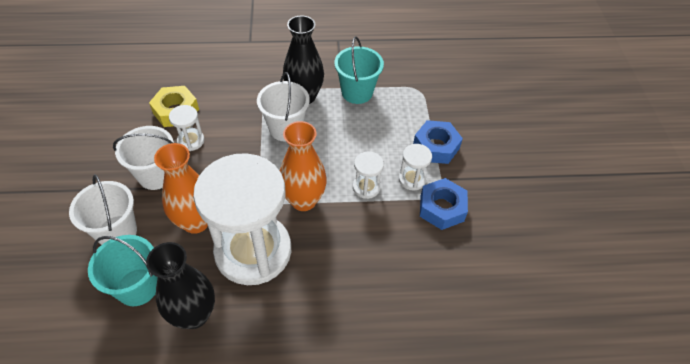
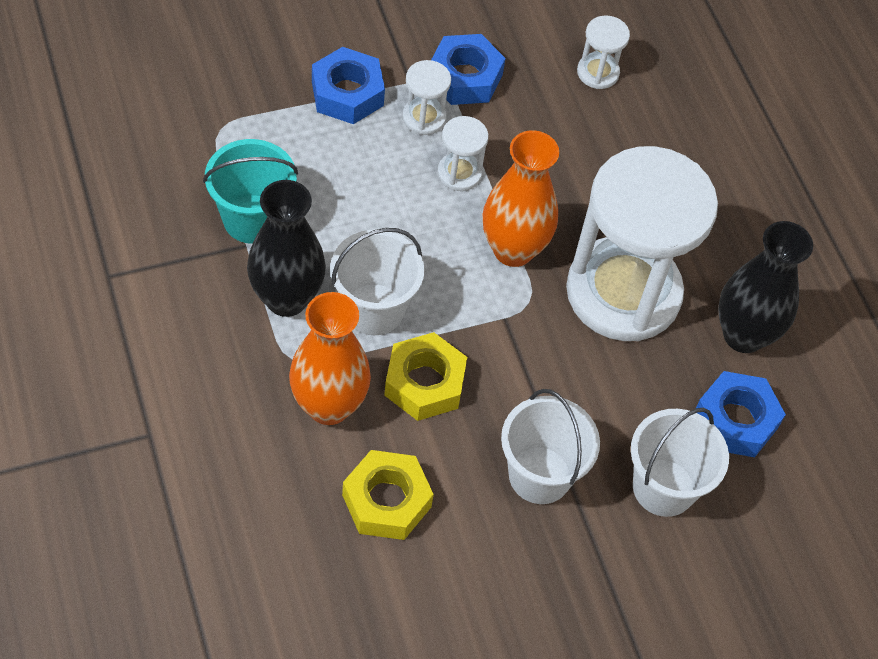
camera: 110 degrees left, 5 degrees up
turquoise bucket [88,235,158,306] -> blue nut [696,371,786,457]
orange vase [154,143,208,234] -> orange vase moved to [289,292,371,425]
white hourglass [169,105,205,151] -> white hourglass moved to [577,15,630,89]
none -> yellow nut [384,332,467,421]

